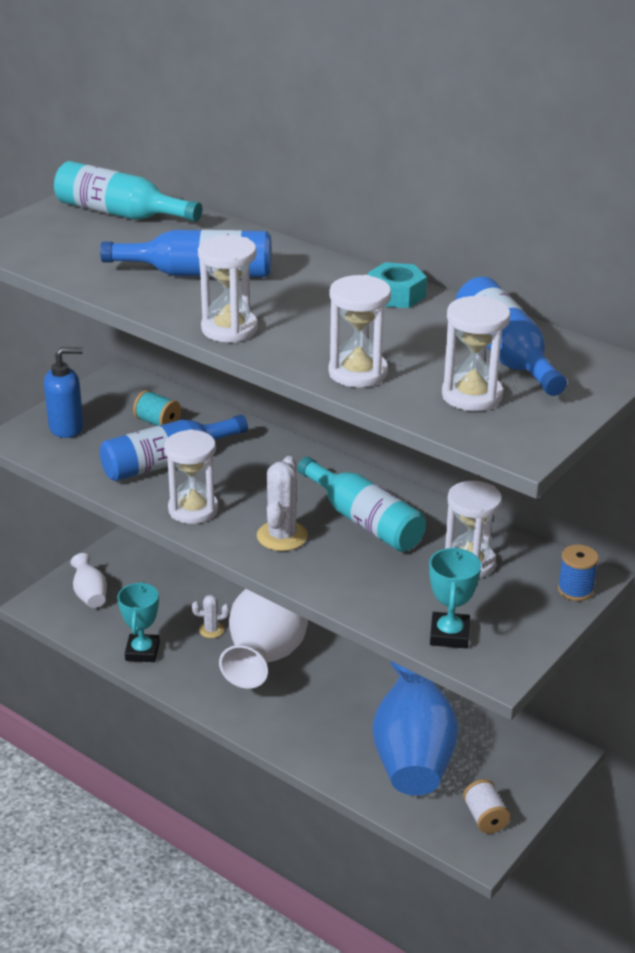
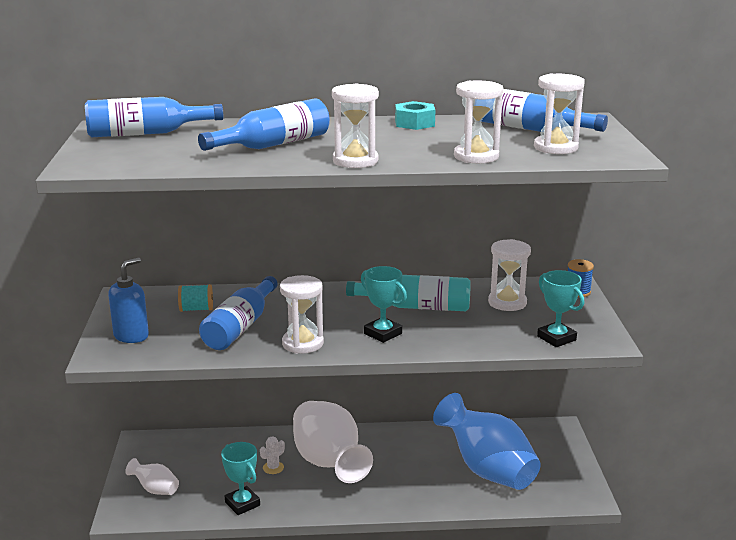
camera: 40 degrees left, 10 degrees down
turquoise bottle [54,161,202,222] -> blue bottle [85,97,223,137]
white cactus [257,456,308,551] -> turquoise trophy [361,266,407,343]
white spool [463,779,510,834] -> none

